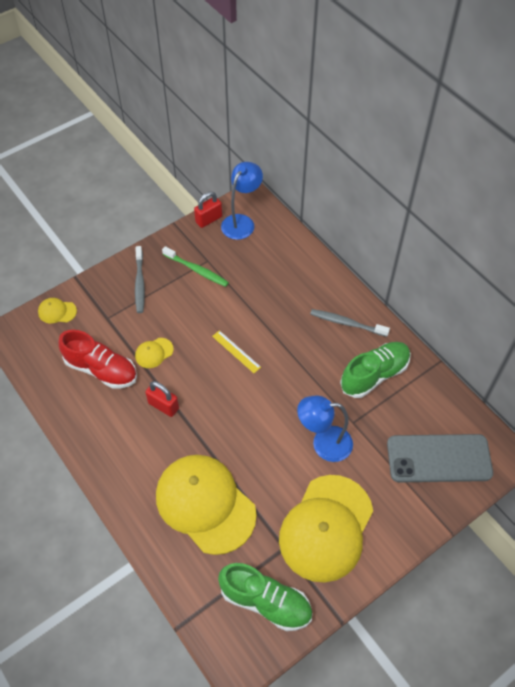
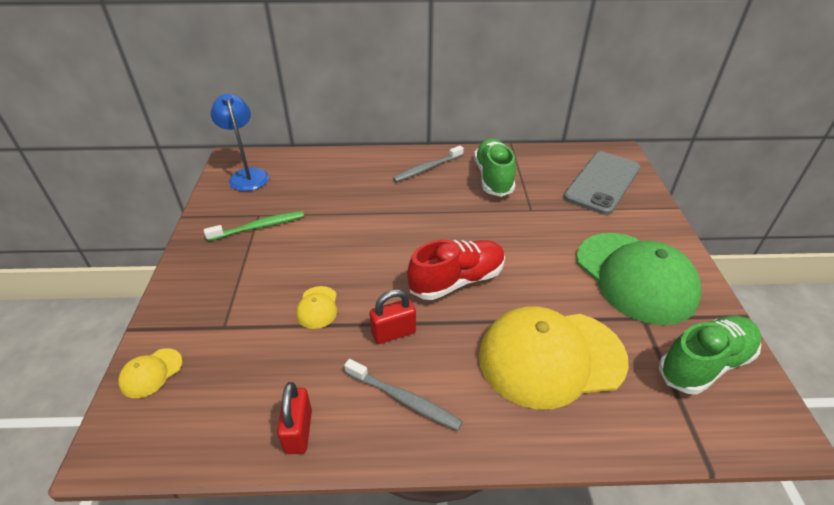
camera: 55 degrees left, 15 degrees down
red shoe [58,330,137,389] -> red shoe moved to [407,240,505,300]
grey toothbrush [135,246,145,313] -> grey toothbrush moved to [344,359,463,430]
red padlock [194,192,222,228] -> red padlock moved to [277,382,312,454]
yellow ruler [212,330,261,373] -> none
yellow cap [279,475,373,582] -> green cap [576,233,702,325]
blue lamp [297,395,353,462] -> none

